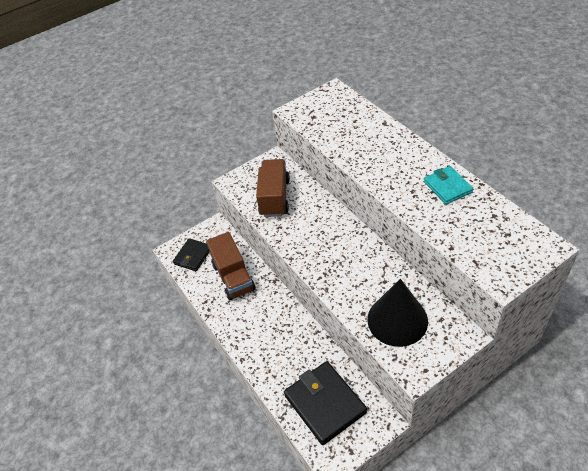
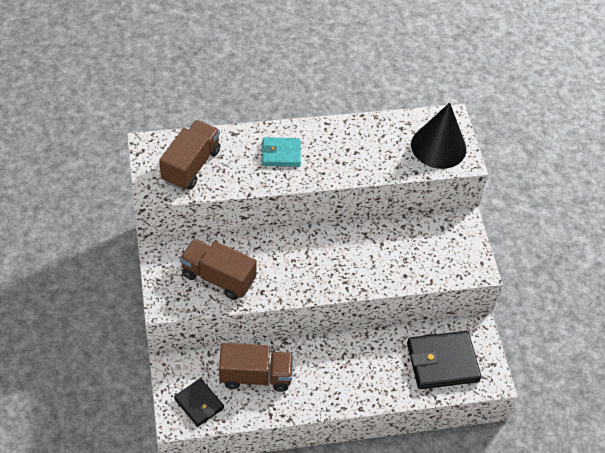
camera: 75 degrees left, 5 degrees up
black cone [367,279,428,347] -> black cone moved to [411,103,466,169]
turquoise wallet [424,166,473,205] -> turquoise wallet moved to [261,137,301,167]
none -> brown truck [159,120,220,190]

